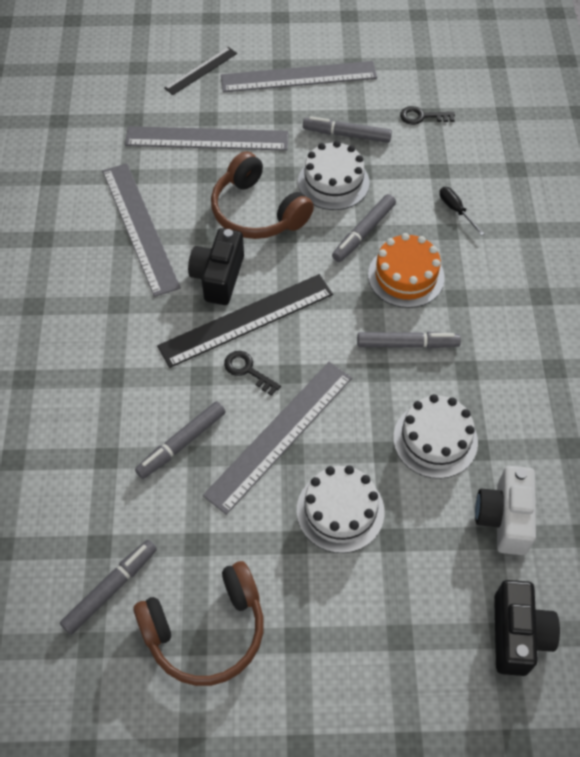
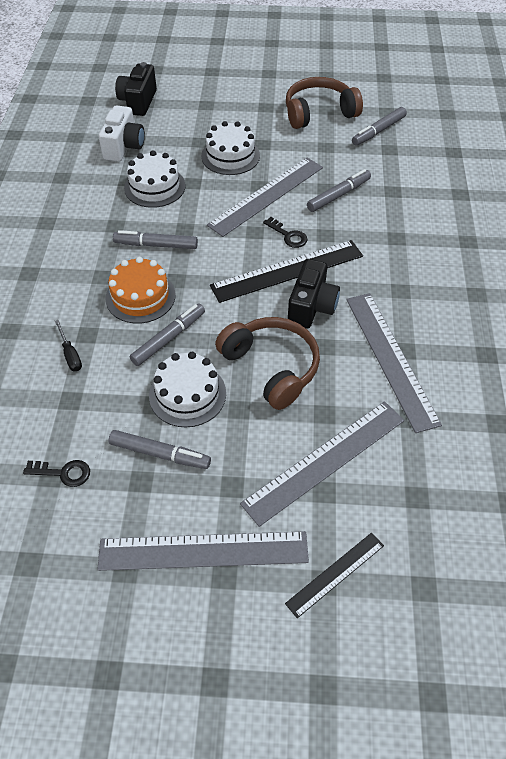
camera: 175 degrees left, 5 degrees down
grey ruler [125,126,289,151] -> grey ruler turned 45 degrees counterclockwise [240,401,404,527]

